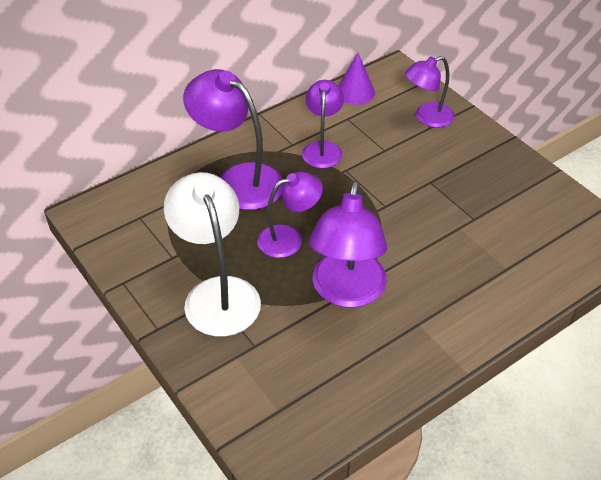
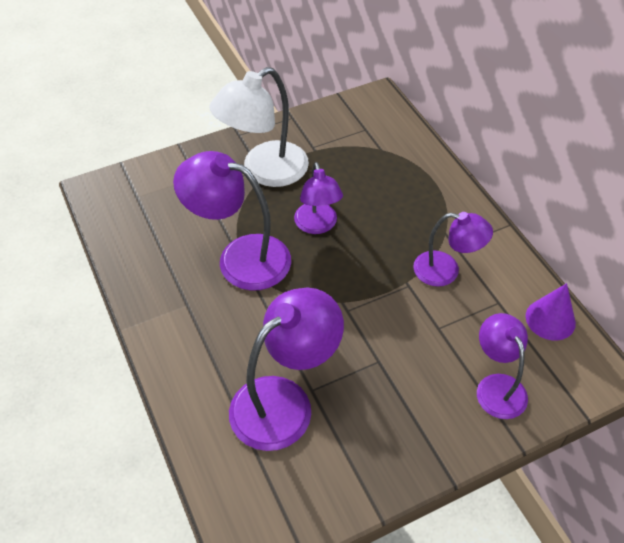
camera: 100 degrees right, 5 degrees up
white lamp [164,172,261,336] -> white lamp turned 150 degrees clockwise [209,67,309,187]
purple lamp [183,69,283,210] -> purple lamp moved to [229,288,344,451]

